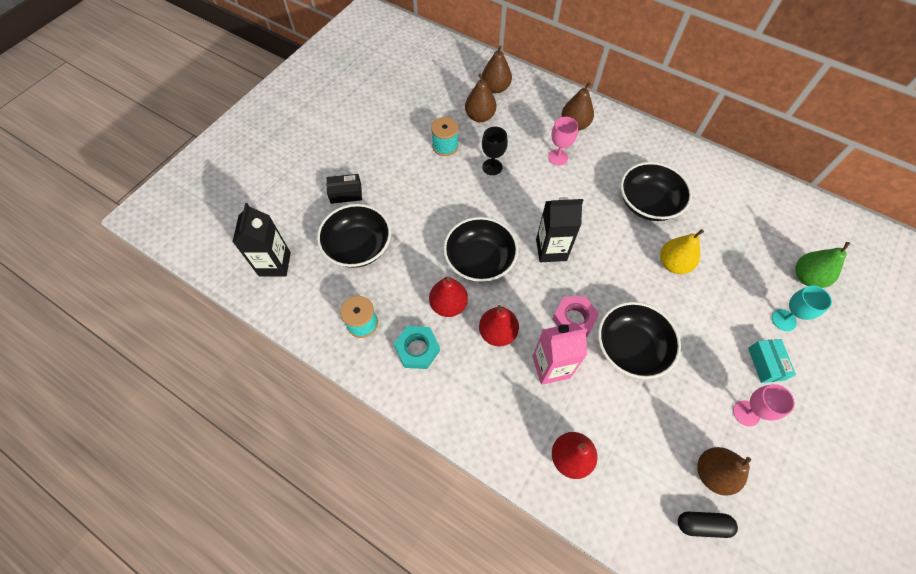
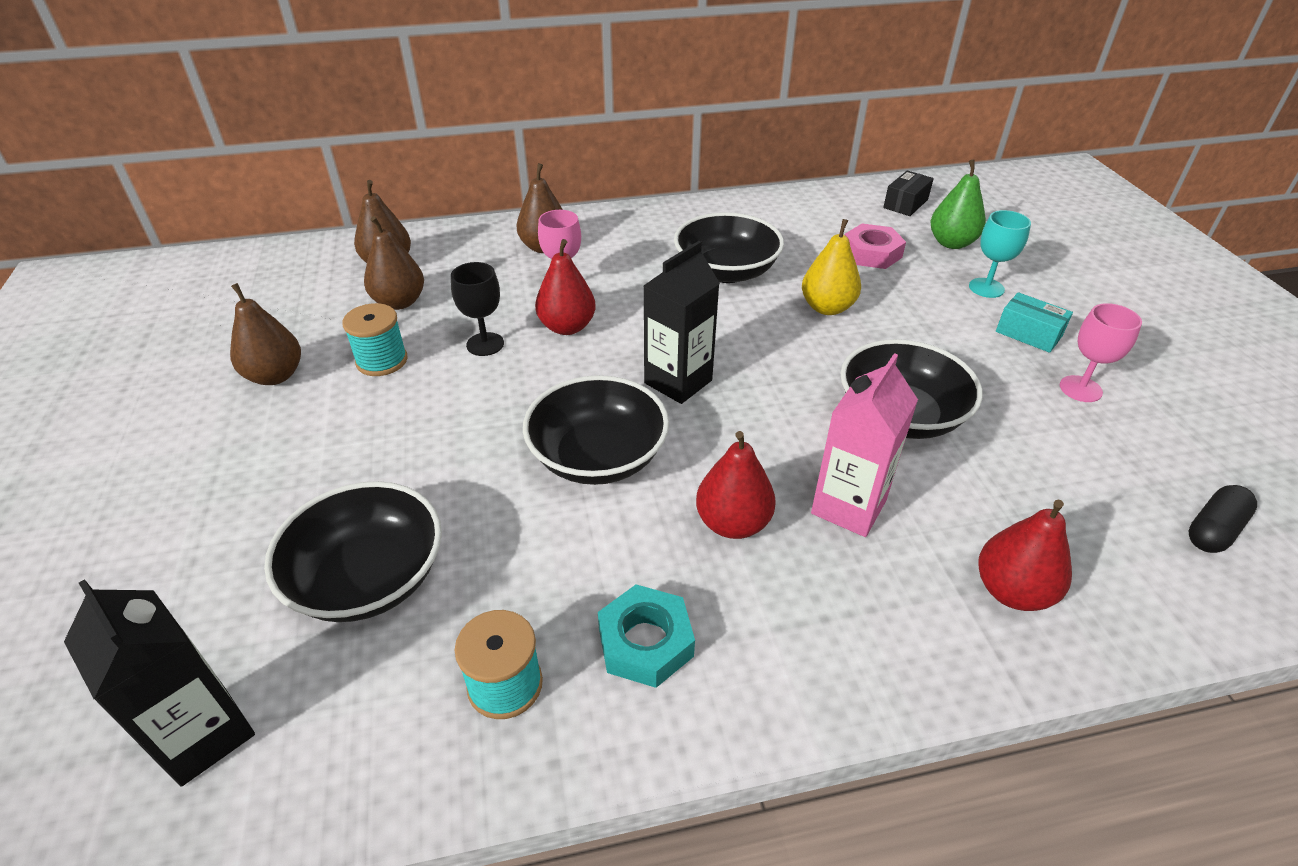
camera: 45 degrees left, 20 degrees down
black box [327,174,362,204] -> black box moved to [883,170,934,216]
red pear [429,277,468,317] -> red pear moved to [535,239,596,335]
pink nut [552,296,599,337] -> pink nut moved to [845,223,906,269]
brown pear [697,447,751,496] -> brown pear moved to [230,283,301,385]

